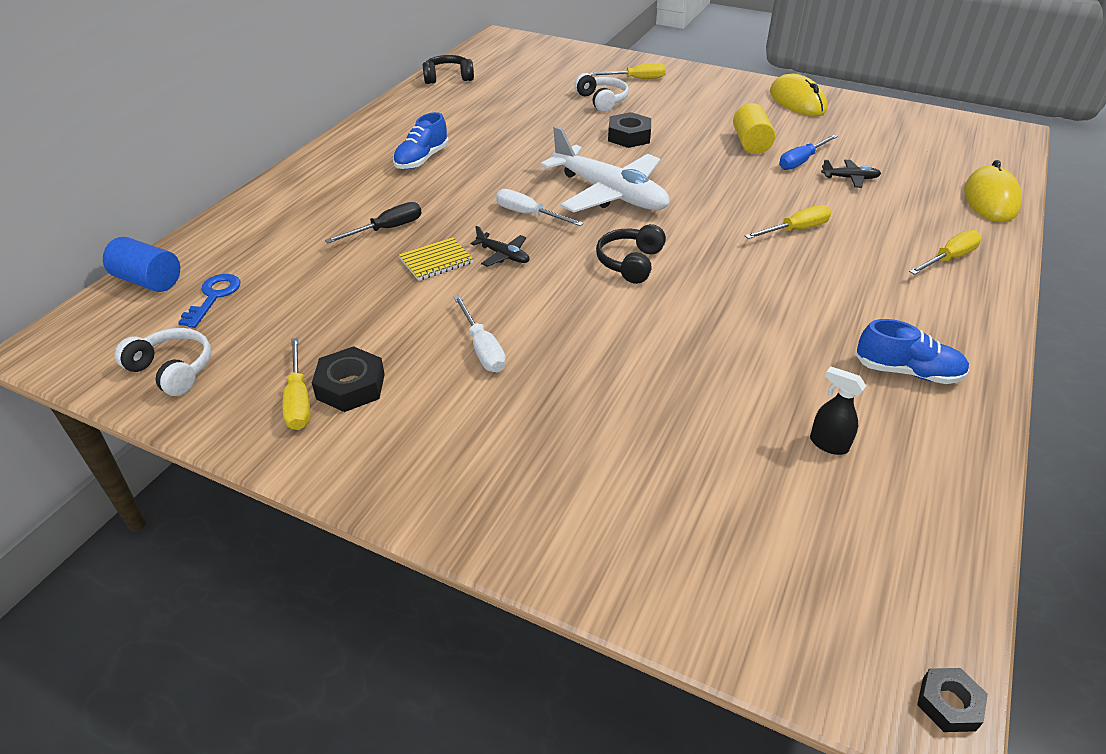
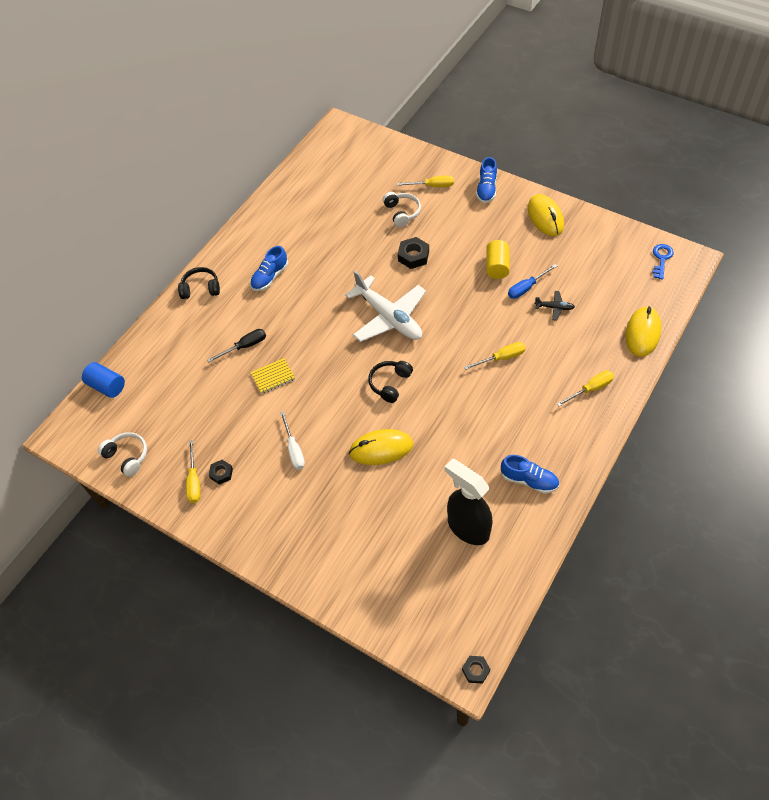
camera: 10 degrees right, 15 degrees up
blue key [178,274,240,328] -> blue key moved to [653,244,674,280]
black nut [312,346,385,412] -> black nut [209,460,233,485], size x0.63
black headphones [423,55,474,84] -> black headphones moved to [178,267,220,299]
black plane [471,226,530,267] -> none
white screwdriver [496,189,584,226] -> none
black spray bottle [810,366,866,455] -> black spray bottle [445,458,493,545], size x2.26
none -> yellow mouse [349,429,413,465]
none -> blue shoe [476,157,497,203]

